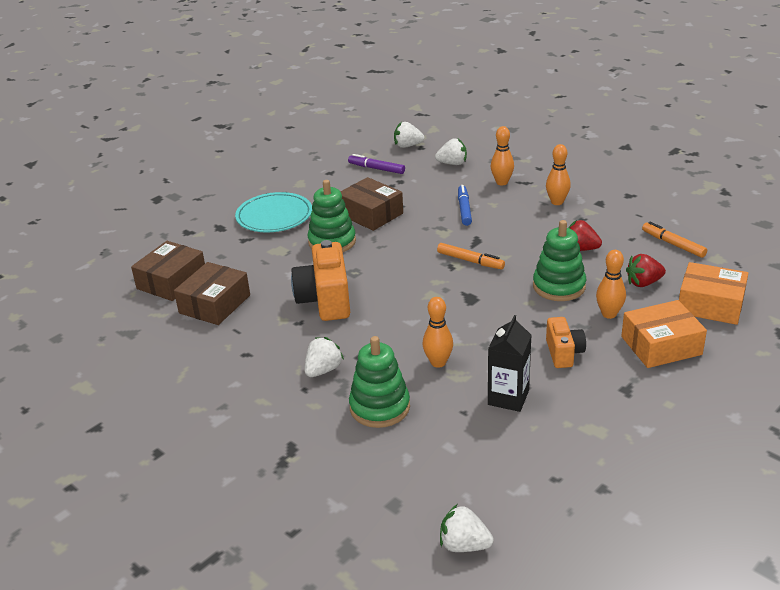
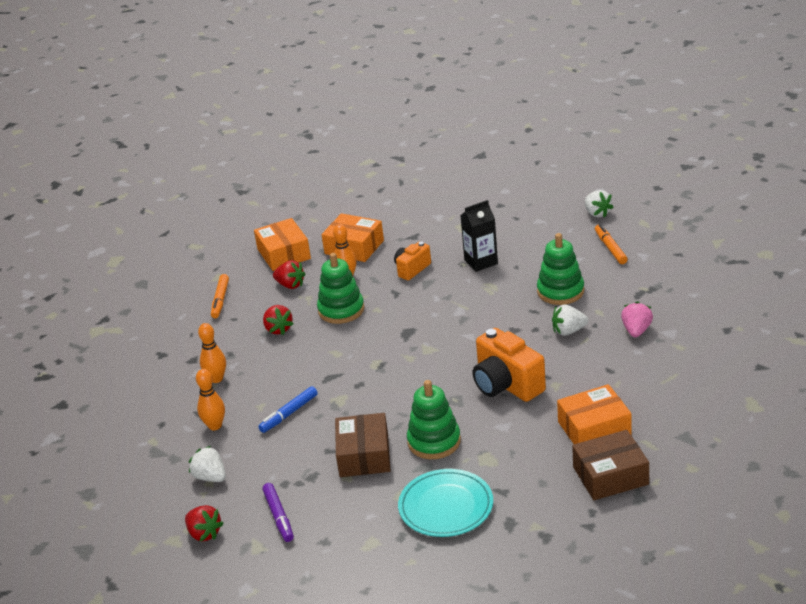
camera: 135 degrees left, 0 degrees up
brown box [174,262,250,325] -> orange box [557,384,632,444]
orange camera [291,240,350,321] -> orange camera turned 105 degrees clockwise [472,328,546,402]
white strawberry [394,122,424,148] -> red strawberry [185,505,224,541]
orange bowling pin [422,297,453,368] -> none
orange marker [437,243,505,269] -> orange marker moved to [595,224,628,264]
none -> pink strawberry [621,301,653,337]

